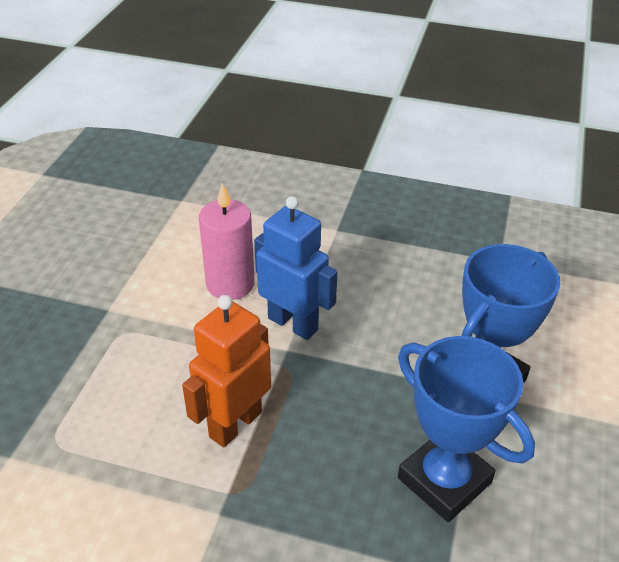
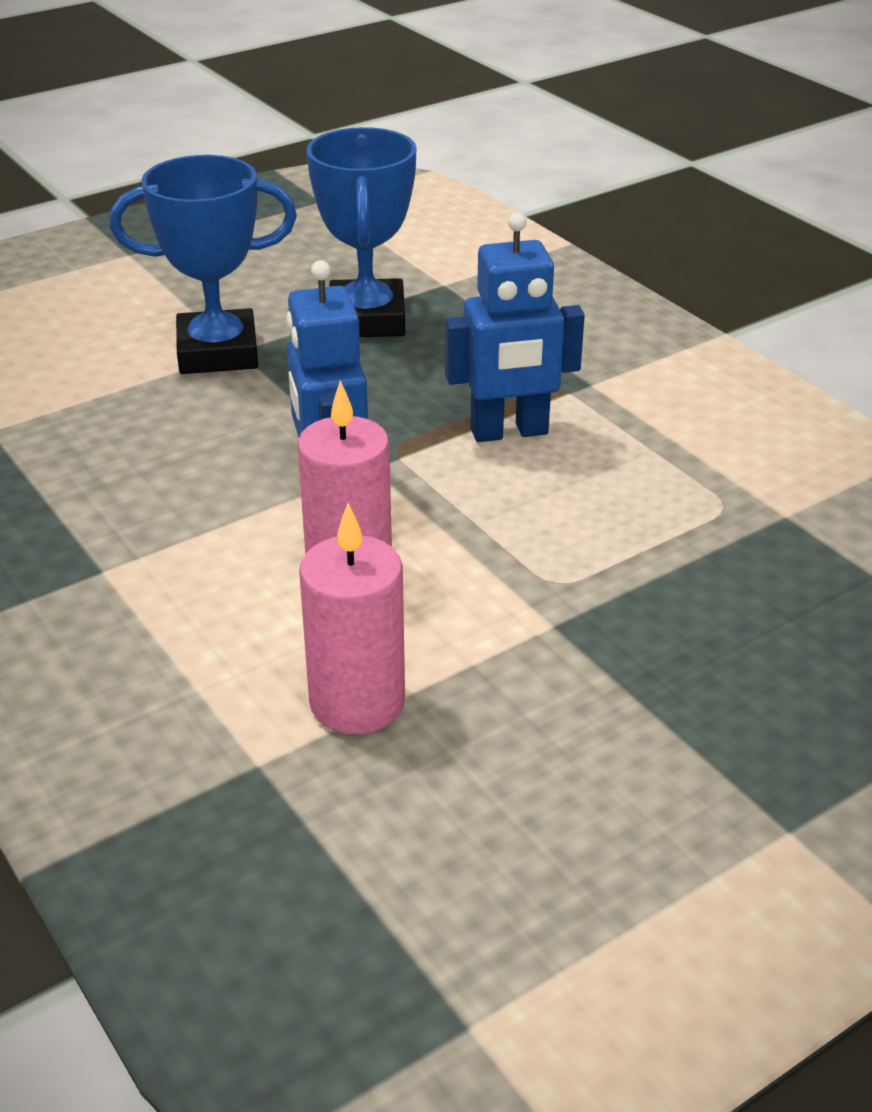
camera: 140 degrees left, 5 degrees down
orange robot [182,295,271,448] -> blue robot [445,212,585,442]
none -> pink candle [299,503,405,734]

